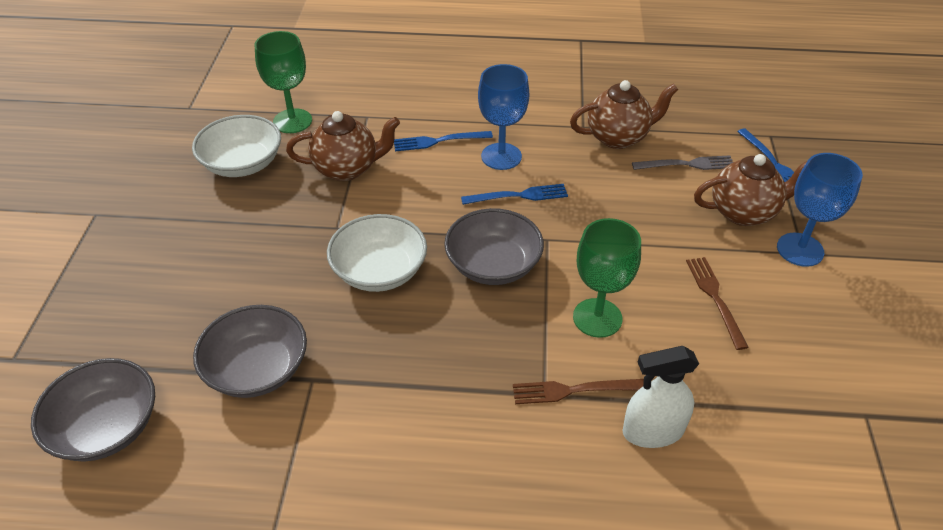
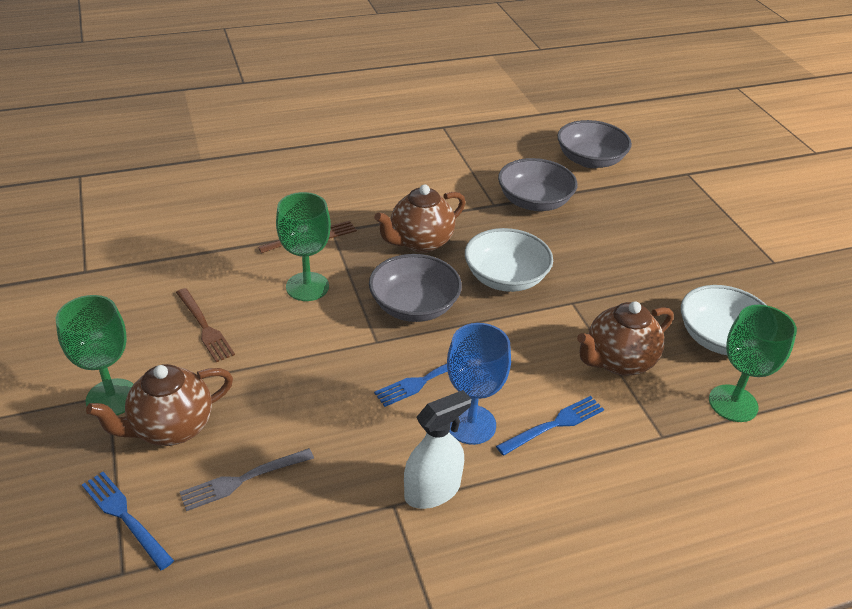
camera: 155 degrees right, 5 degrees down
brown teapot [570,80,678,149] -> brown teapot moved to [374,184,465,253]
white spray bottle [623,346,699,448] -> white spray bottle moved to [404,390,471,509]
blue goblet [777,153,863,267] -> green goblet [56,295,134,415]

